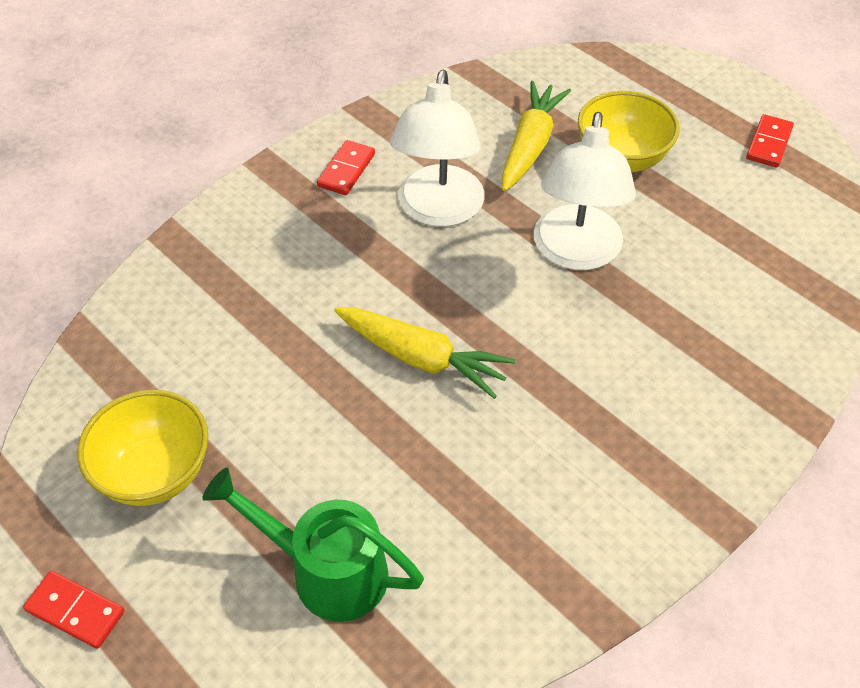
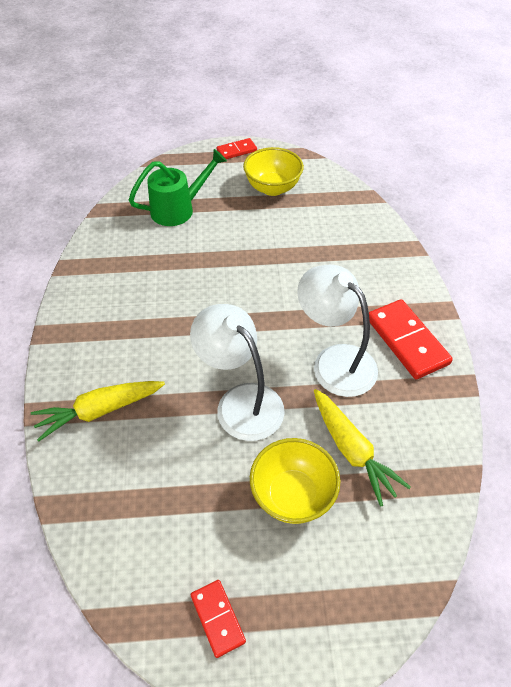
camera: 130 degrees right, 0 degrees up
red domino [317,140,375,195] -> red domino [369,299,453,379], size x1.78
yellow carrot [334,307,515,399] -> yellow carrot moved to [31,381,165,441]

